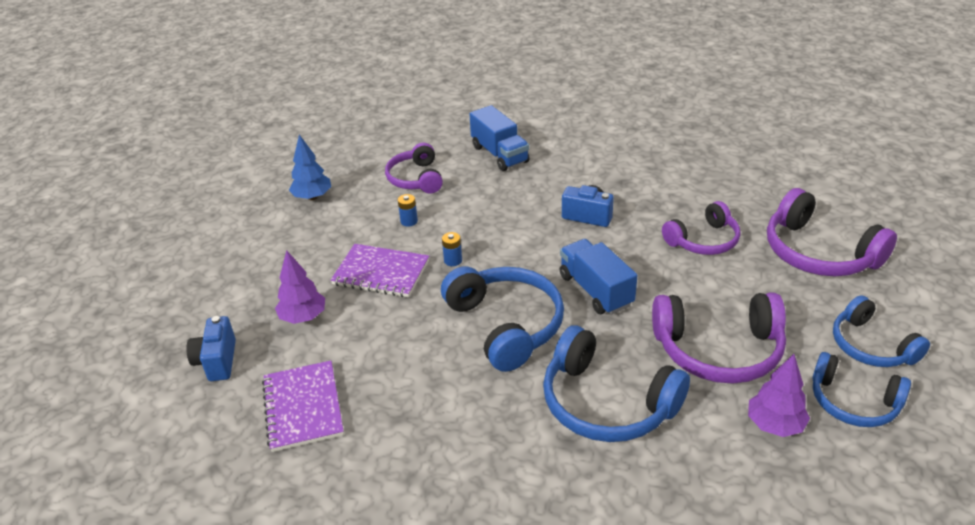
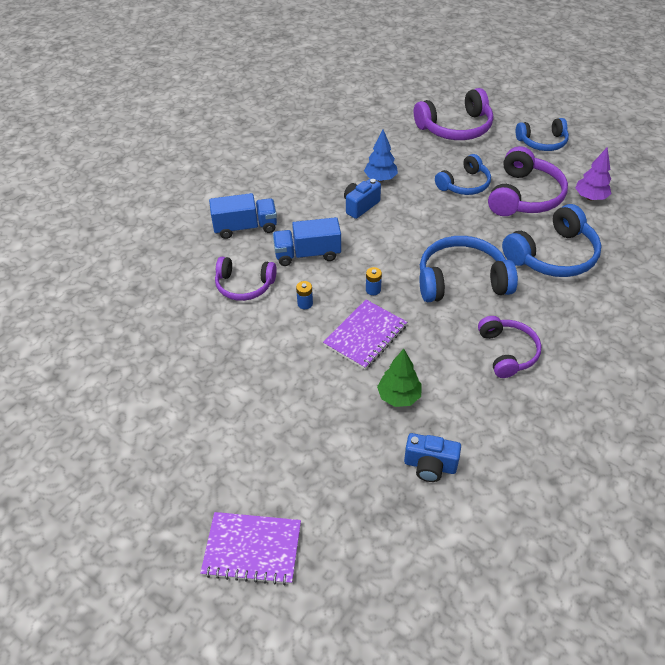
camera: 70 degrees left, 10 degrees up
purple notebook [262,360,344,452] -> purple notebook moved to [200,512,301,585]
purple tree [275,250,325,324] -> green tree [377,349,422,407]
blue tree [289,135,331,200] -> blue tree moved to [364,129,398,181]
blue truck [560,239,638,315] -> blue truck moved to [273,217,341,266]
purple headphones [662,201,740,255] -> purple headphones moved to [478,316,542,378]
blue headphones [812,352,911,427] -> blue headphones moved to [435,154,491,195]

